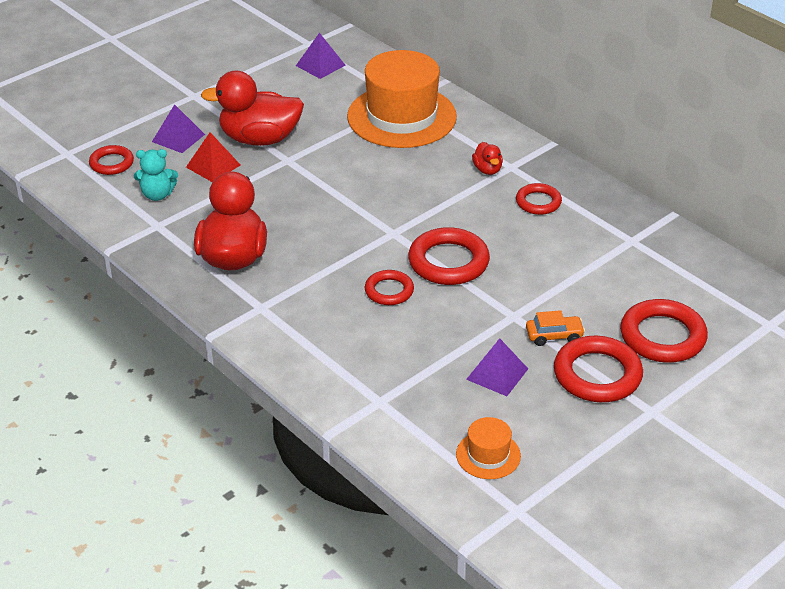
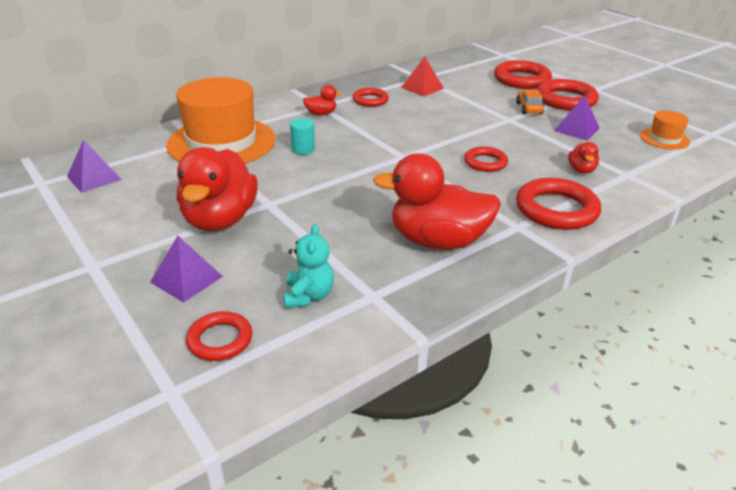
camera: 85 degrees left, 5 degrees down
red pyramid [186,132,240,183] -> red pyramid moved to [401,56,444,97]
red ring [408,227,490,285] -> red ring moved to [516,178,601,230]
none -> turquoise cylinder [290,118,315,155]
none -> red duck [568,142,599,174]

